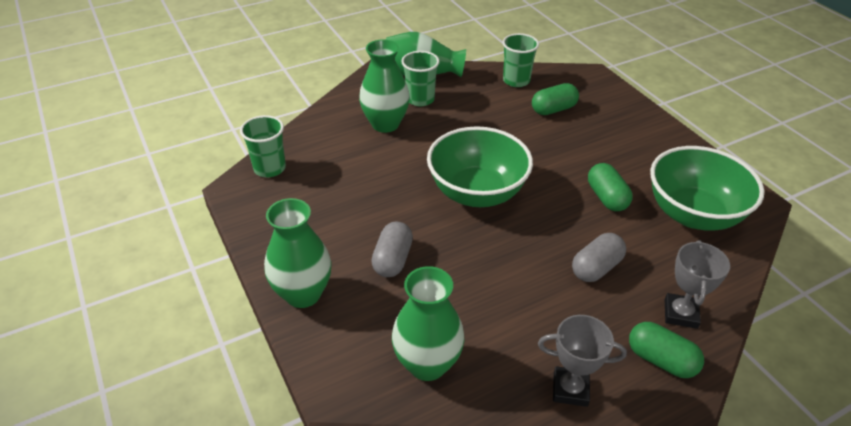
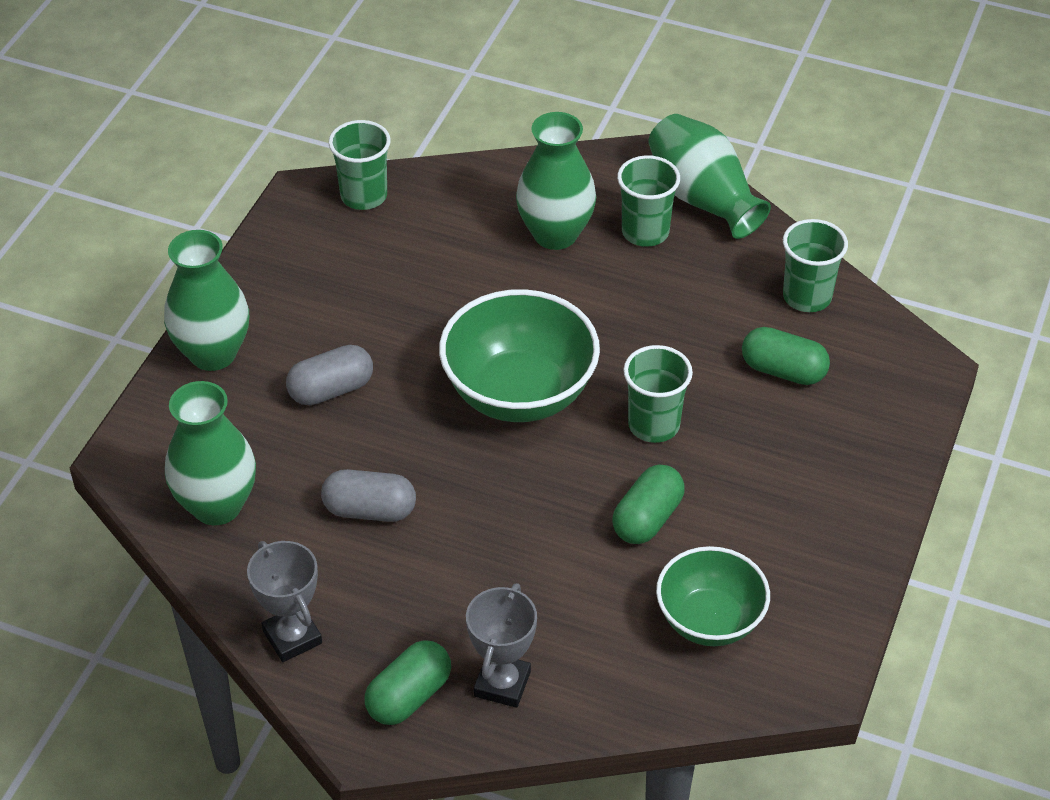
camera: 50 degrees right, 5 degrees up
grey capsule [572,233,626,282] -> grey capsule moved to [321,469,416,522]
green capsule [629,322,704,378] -> green capsule turned 45 degrees clockwise [365,640,451,725]
green bowl [650,146,764,231] -> green bowl [656,546,770,646], size x0.65
grey trophy [665,240,730,329] -> grey trophy turned 45 degrees counterclockwise [466,583,537,708]
none -> green cup [623,345,693,443]

